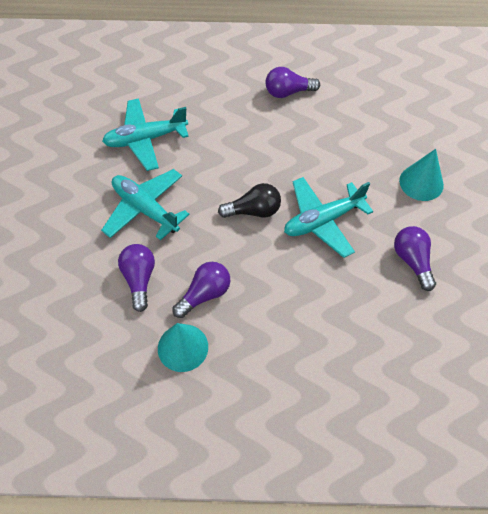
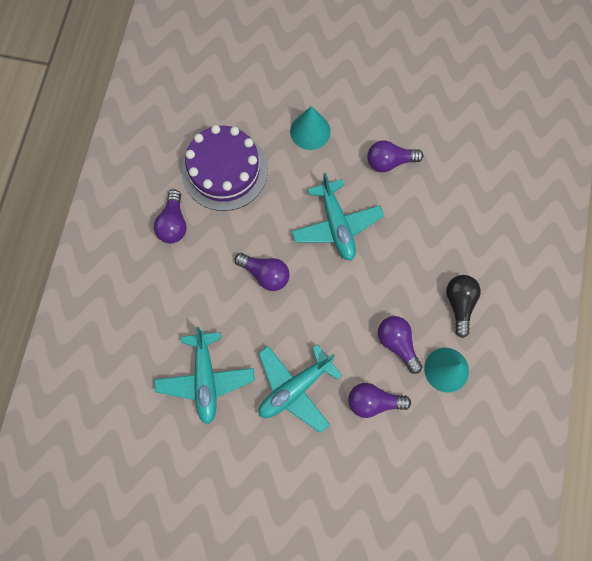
camera: 80 degrees left, 15 degrees up
black light bulb [218,183,281,218] -> black light bulb moved to [446,275,481,338]
none -> purple cake [182,125,268,211]
none -> purple light bulb [235,253,290,291]

